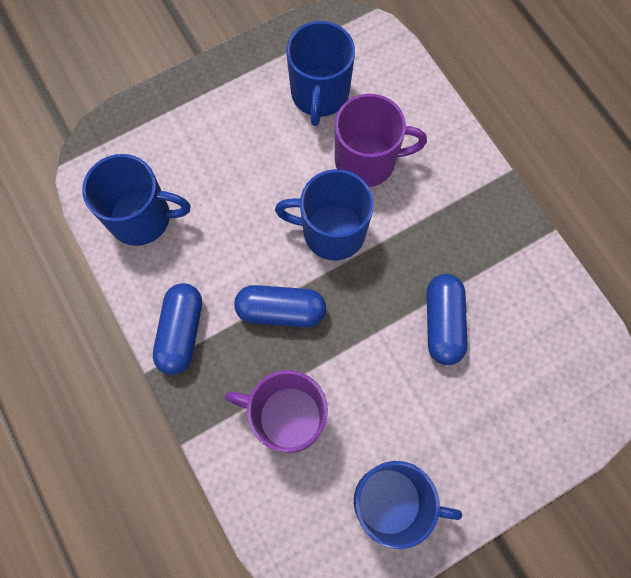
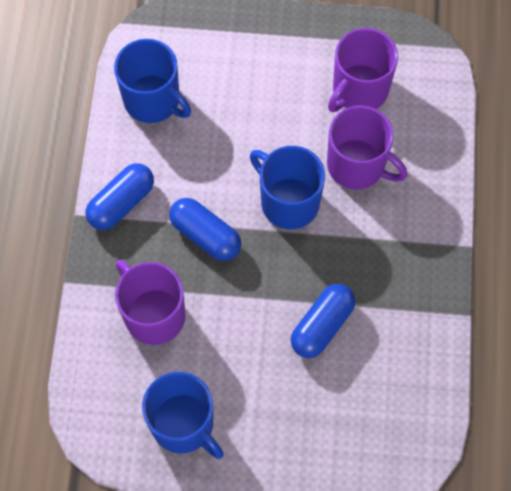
camera: 35 degrees right, 5 degrees down
blue mug [286,21,355,126] -> purple mug [328,28,398,112]

